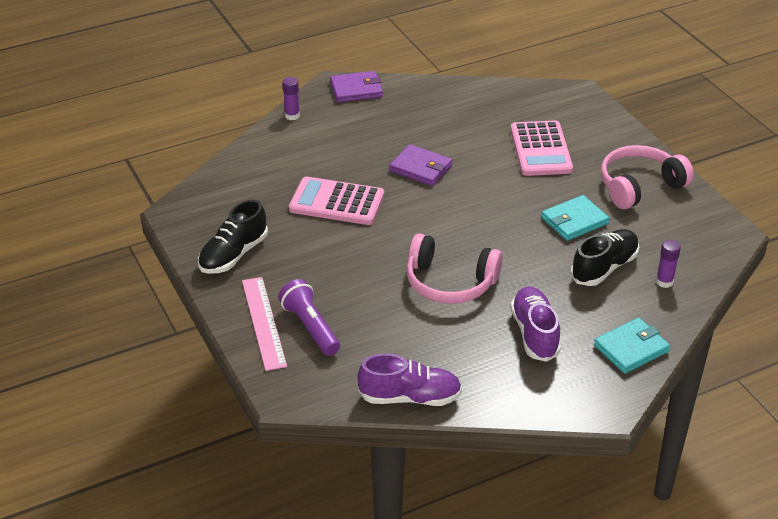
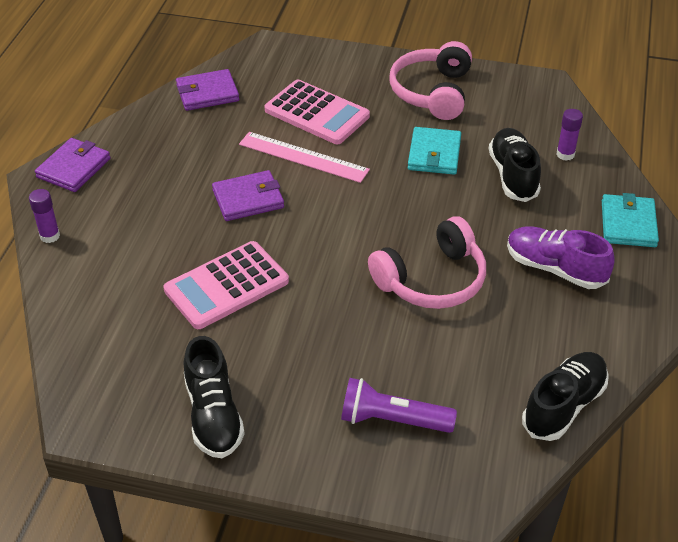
camera: 50 degrees left, 5 degrees up
pink ruler [242,277,287,371] -> pink ruler moved to [239,132,370,183]
purple shoe [357,354,462,406] -> black shoe [522,352,609,441]
none -> purple wallet [176,69,239,111]

